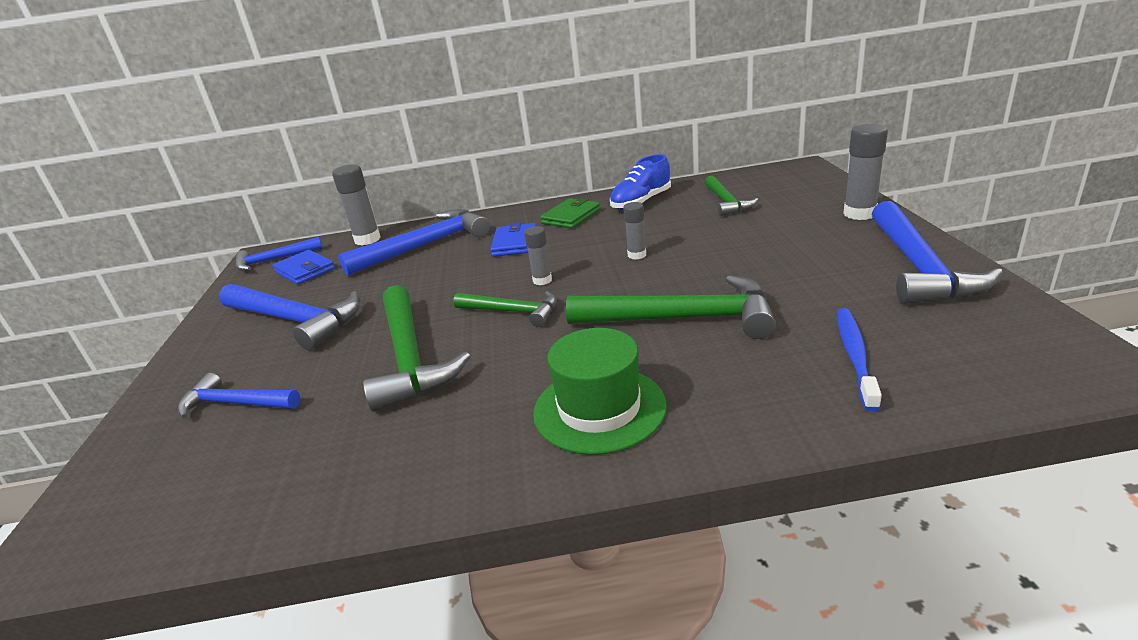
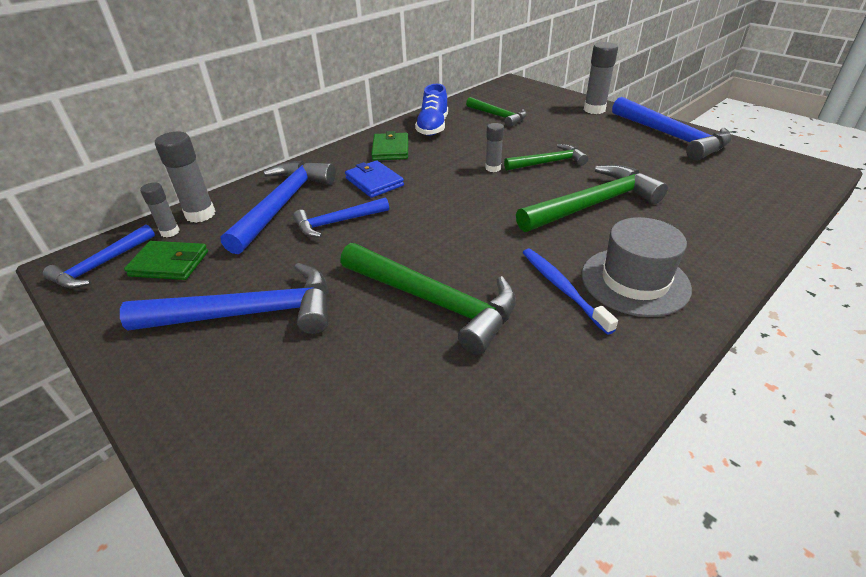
camera: 40 degrees left, 10 degrees up
blue hammer [178,373,300,419] -> blue hammer moved to [293,197,389,237]
blue wallet [272,250,335,284] -> green wallet [124,241,208,280]
green hammer [453,291,557,327] -> green hammer moved to [504,144,588,170]
grey glue stick [524,226,552,285] -> grey glue stick moved to [140,182,180,238]
green hat [533,328,667,455] -> grey hat [582,217,692,317]
blue toothbrush [837,308,882,411] -> blue toothbrush moved to [523,249,618,335]

